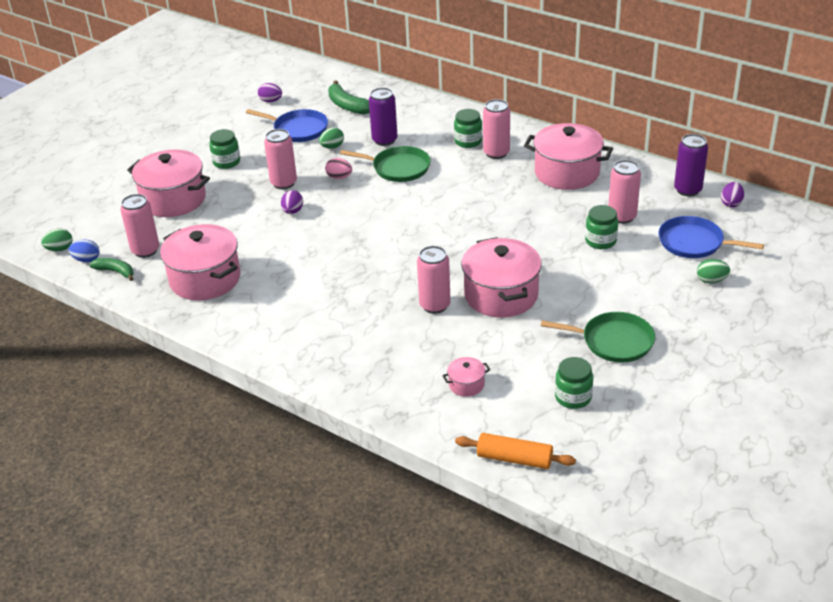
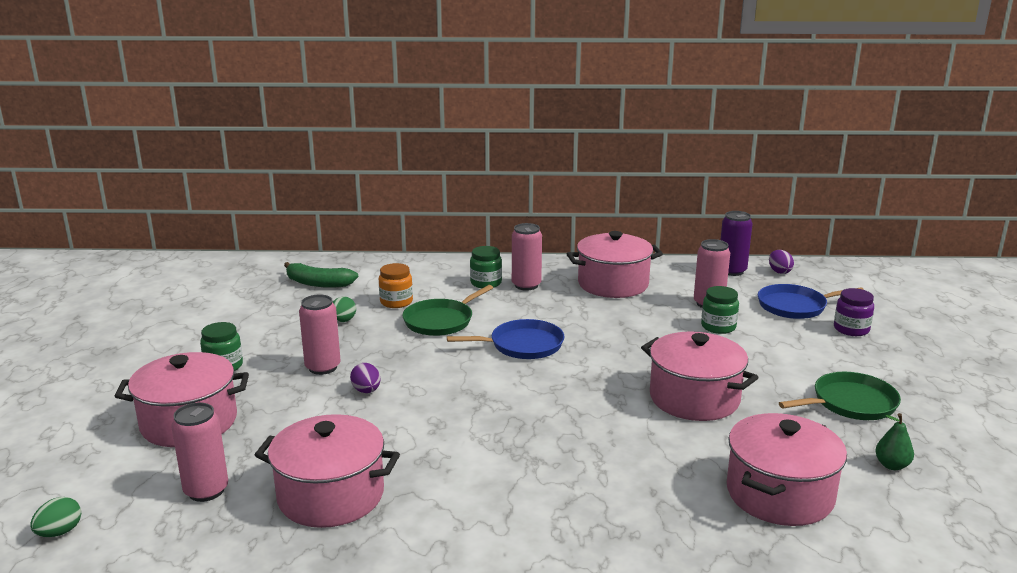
camera: 35 degrees left, 15 degrees down
blue egg [68,239,100,262] -> none
green banana [89,258,133,281] -> none
blue pan [246,109,328,142] -> blue pan moved to [447,319,564,359]
purple egg [258,83,282,102] -> none
pink egg [325,158,352,179] -> none
green pan [340,146,431,182] -> green pan turned 150 degrees clockwise [402,285,493,336]
purple can [369,87,398,146] -> orange jar [379,263,413,308]
pink can [417,246,451,314] -> none
pink pot [442,357,490,397] -> pink pot [727,413,847,526], size x2.25
orange rolling pin [455,433,576,469] -> none
green jar [555,357,593,409] -> green pear [875,413,914,470]
green egg [697,259,730,283] -> purple jar [834,288,874,336]

